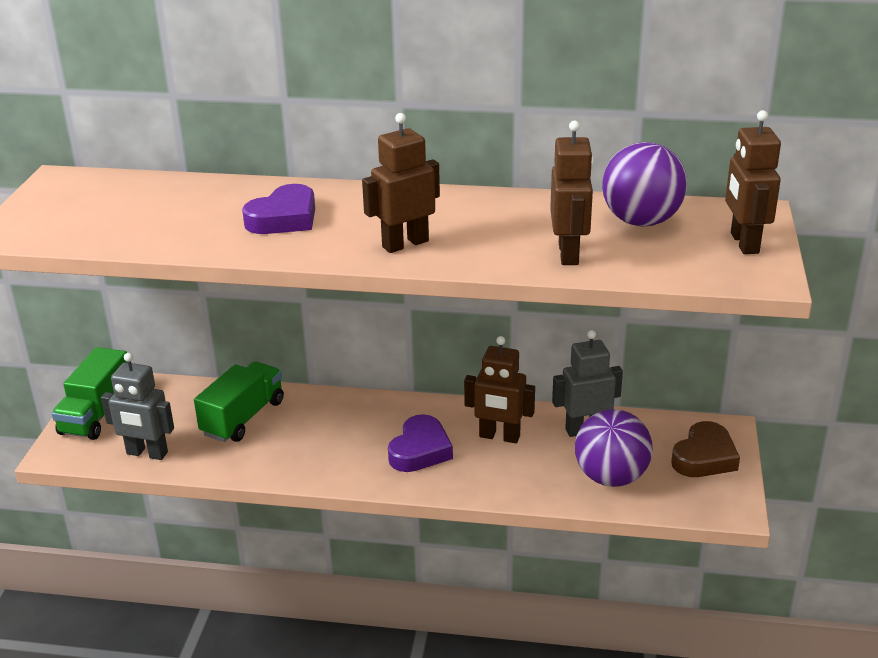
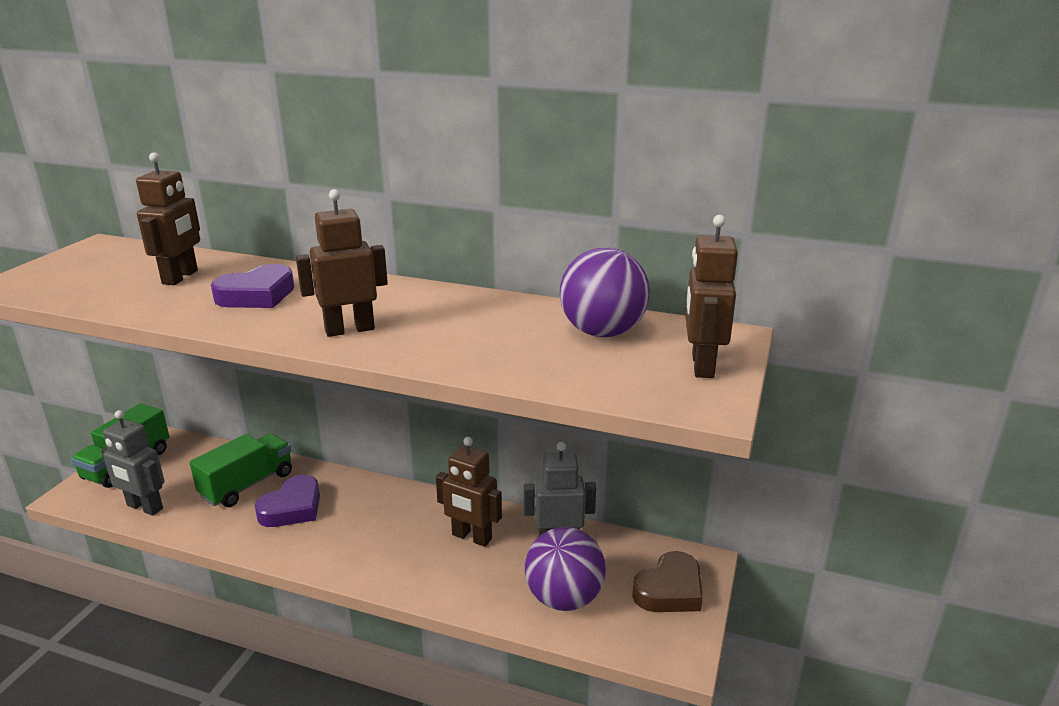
camera: 10 degrees right, 5 degrees down
purple heart [388,414,453,472] -> purple heart moved to [255,475,320,527]
brown robot [550,120,594,265] -> brown robot moved to [136,152,200,285]

